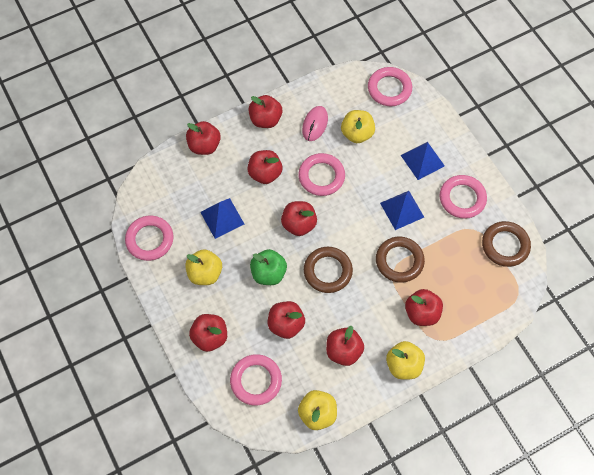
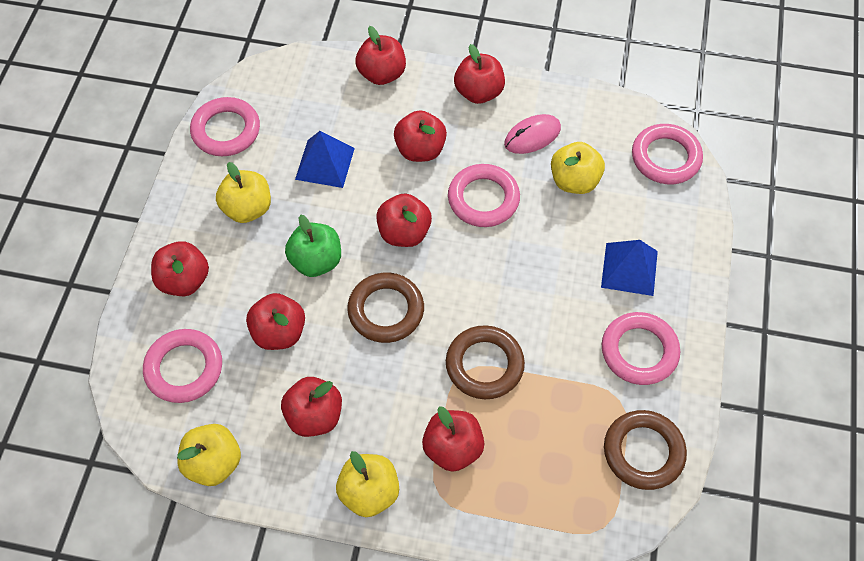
camera: 40 degrees right, 5 degrees down
blue pyramid [380,191,424,230] -> none

